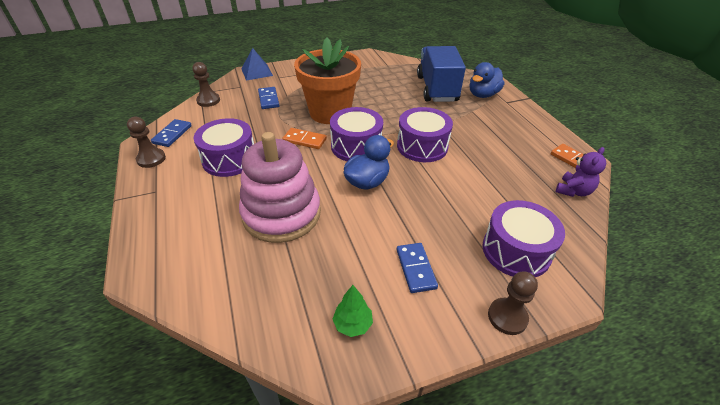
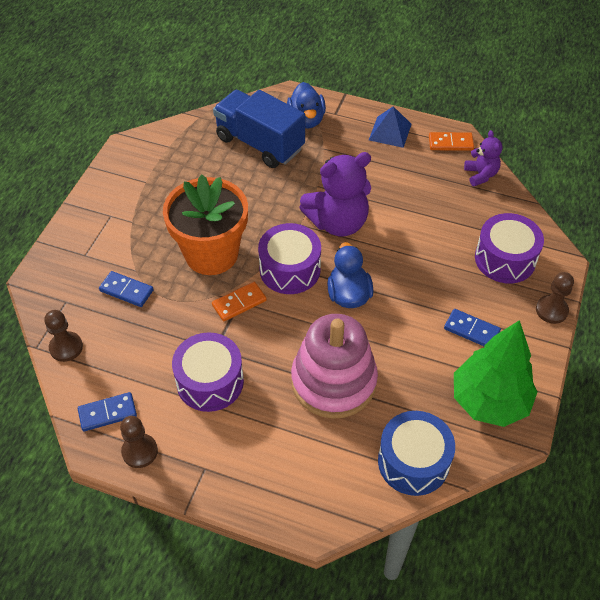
camera: 50 degrees left, 10 degrees up
blue domino [151,119,192,147] -> blue domino turned 75 degrees counterclockwise [78,392,137,431]
blue pyramid [241,48,273,80] -> blue pyramid moved to [369,106,412,148]
green tree [332,285,373,337] -> green tree [454,320,538,427], size x2.36
purple drum [397,107,453,162] -> purple teddy bear [299,152,371,237]
none -> blue drum [378,411,455,496]

